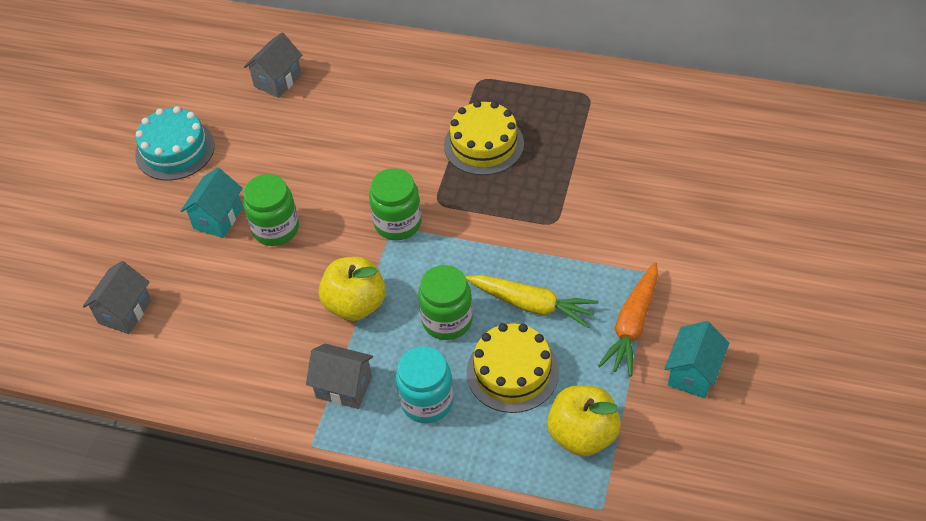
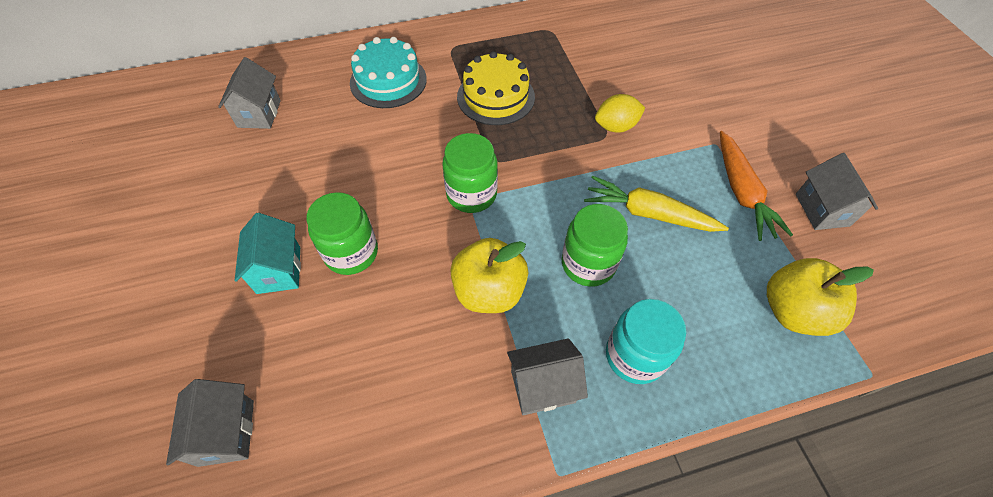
camera: 35 degrees left, 5 degrees up
turquoise cake [135,106,215,181] -> turquoise cake moved to [350,37,427,108]
yellow carrot [465,275,599,328] -> yellow carrot turned 150 degrees counterclockwise [584,176,729,232]
yellow cake [466,323,559,413] -> none
turquoise house [664,321,729,398] -> grey house [796,153,878,230]
none -> yellow lemon [595,94,645,133]

